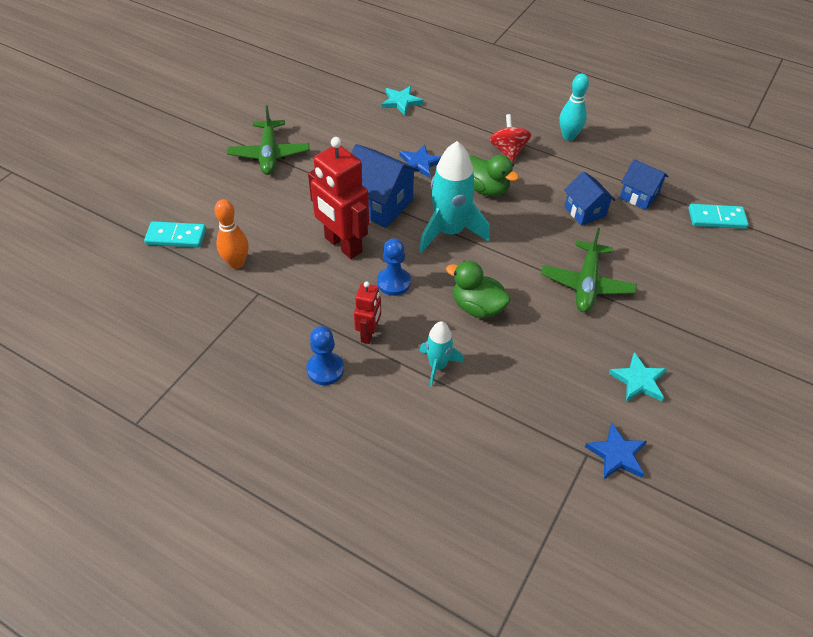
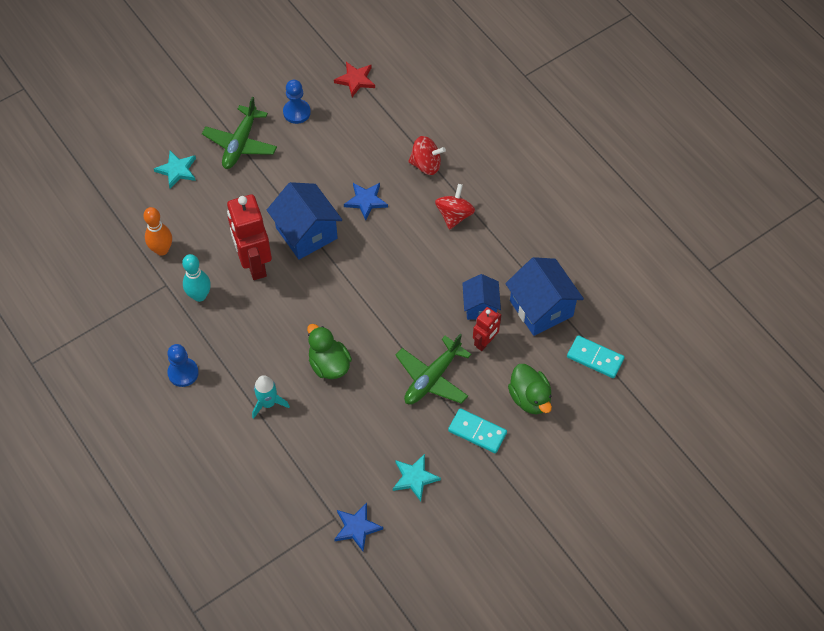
camera: 25 degrees right, 10 degrees up
turquoise domino [144,221,206,248] -> turquoise domino moved to [448,408,507,453]
red robot [354,281,381,344] -> red robot moved to [473,307,501,351]
blue pawn [377,238,411,296] -> blue pawn moved to [283,80,311,124]
turquoise star [382,86,423,115] -> turquoise star moved to [154,151,196,189]
turquoise rocket [419,141,490,253] -> none
green duck [469,155,519,196] -> green duck moved to [508,364,552,414]
turquoise bowling pin [559,74,589,141] -> turquoise bowling pin moved to [182,254,211,302]
blue house [619,159,668,210] -> blue house [505,257,584,336], size x1.62
none -> red star [334,62,375,97]
none -> red spinning top [408,136,446,175]

